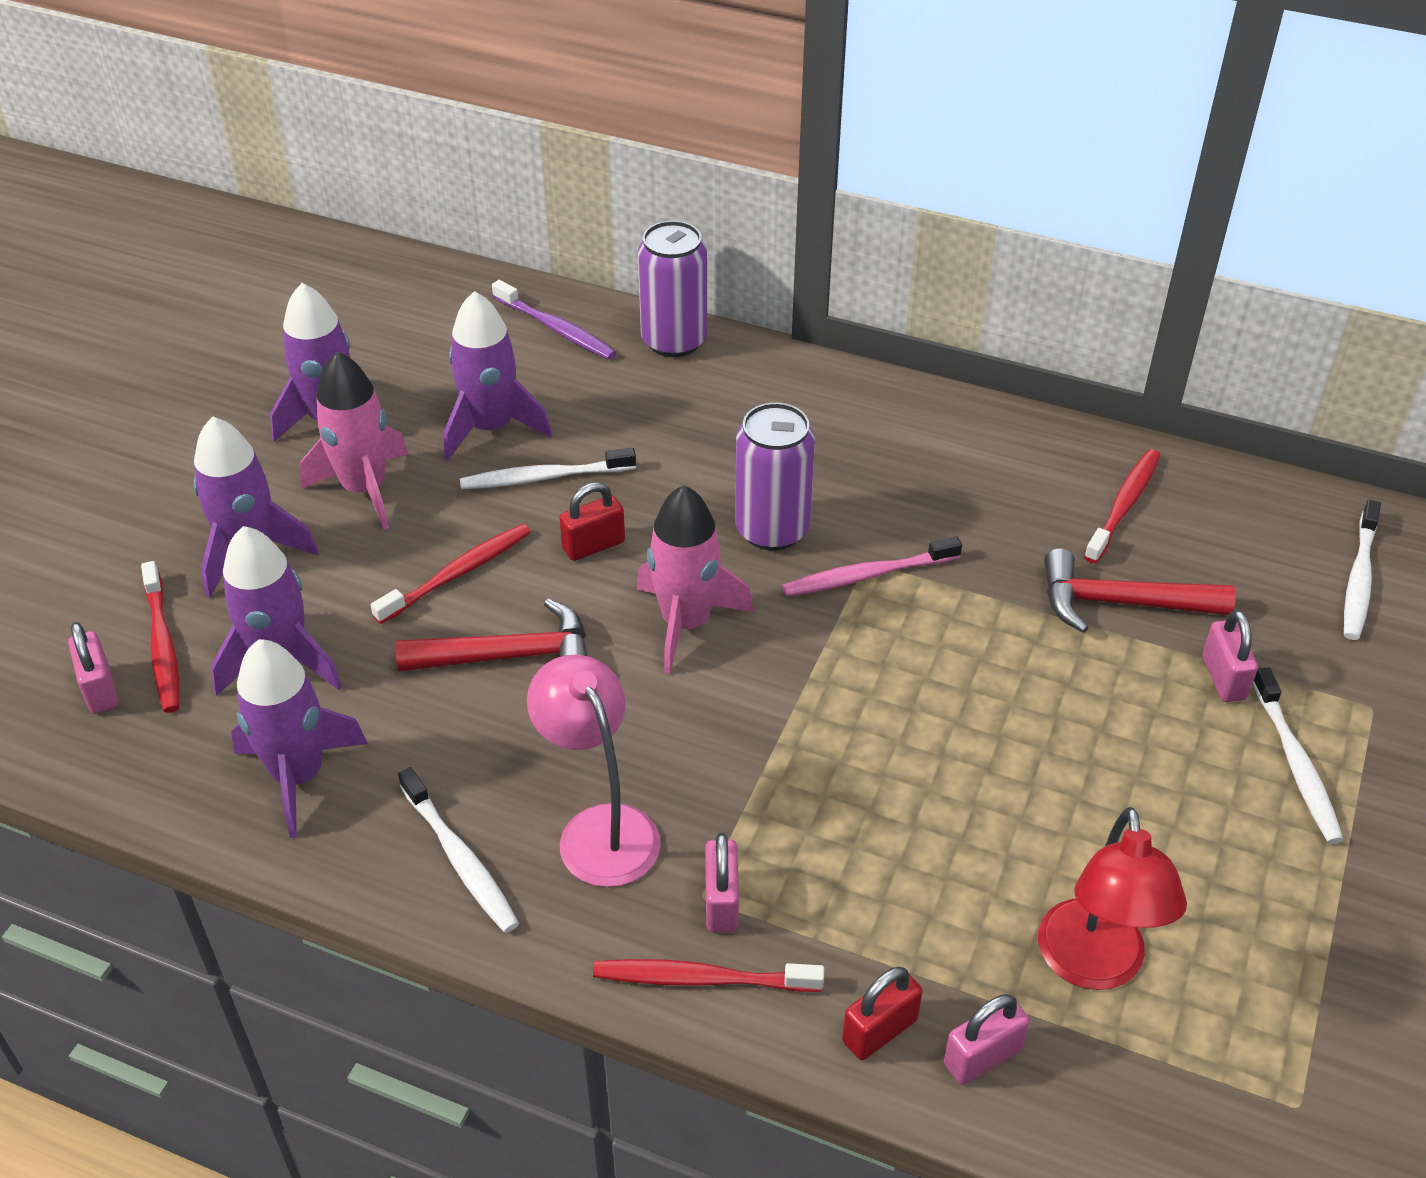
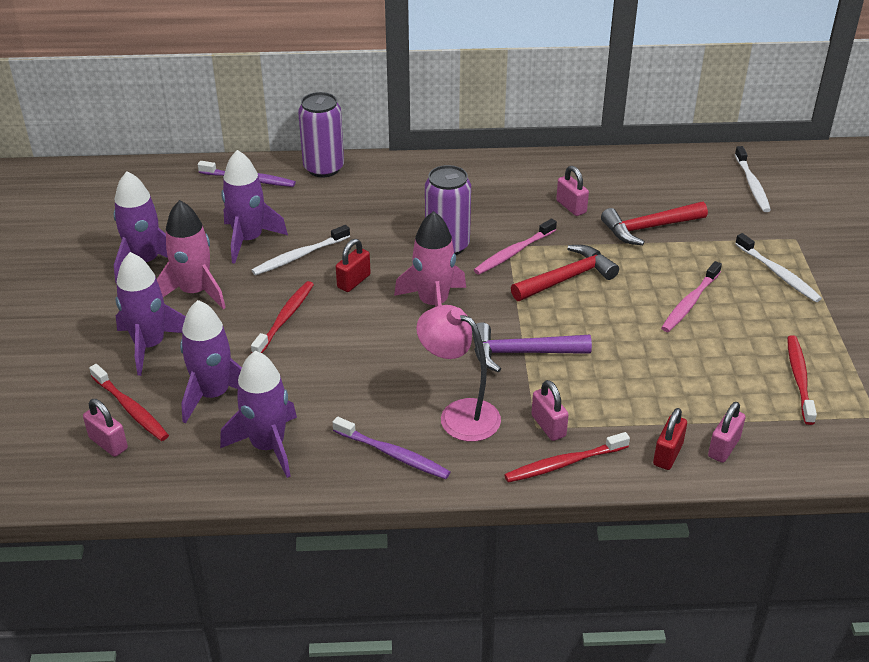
camera: 25 degrees left, 5 degrees down
red hammer [395,599,587,672] -> red hammer moved to [511,245,619,301]
white toothbrush [398,767,519,933] -> purple toothbrush [333,417,450,479]
red lamp [1038,807,1187,990] -> none
red toothbrush [1084,449,1160,563] -> red toothbrush moved to [787,335,817,425]
pink padlock [1202,610,1258,702] -> pink padlock moved to [556,166,589,216]
none -> purple hammer [472,322,592,373]
none -> pink toothbrush [661,261,722,332]

